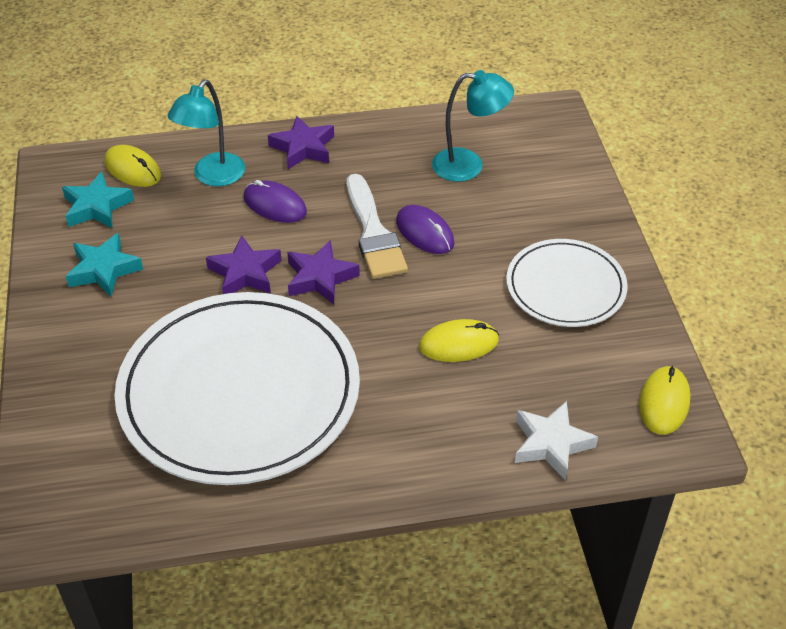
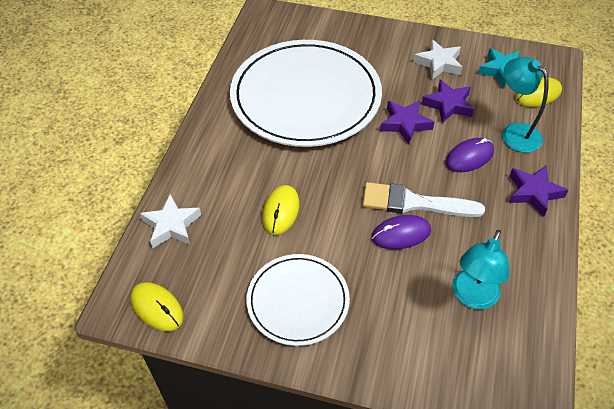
camera: 115 degrees right, 5 degrees up
turquoise star [66,233,143,296] -> white star [414,40,463,79]
purple star [287,240,360,304] -> purple star moved to [421,79,474,123]

